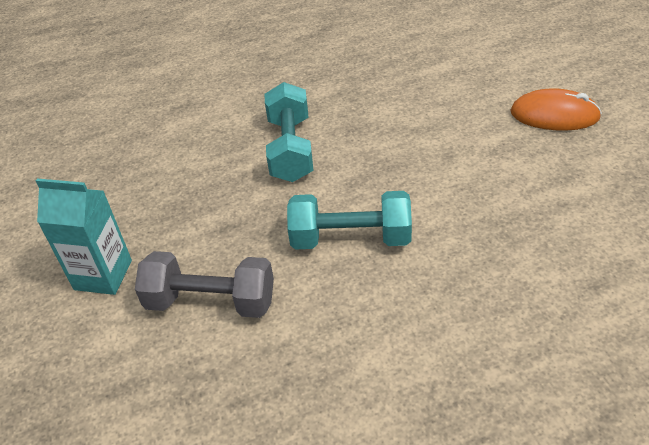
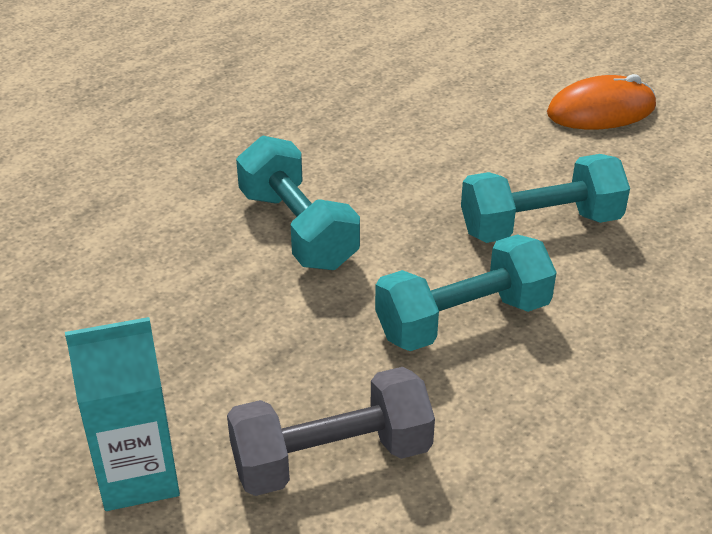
camera: 30 degrees left, 5 degrees down
none -> turquoise dumbbell [461,154,630,243]

